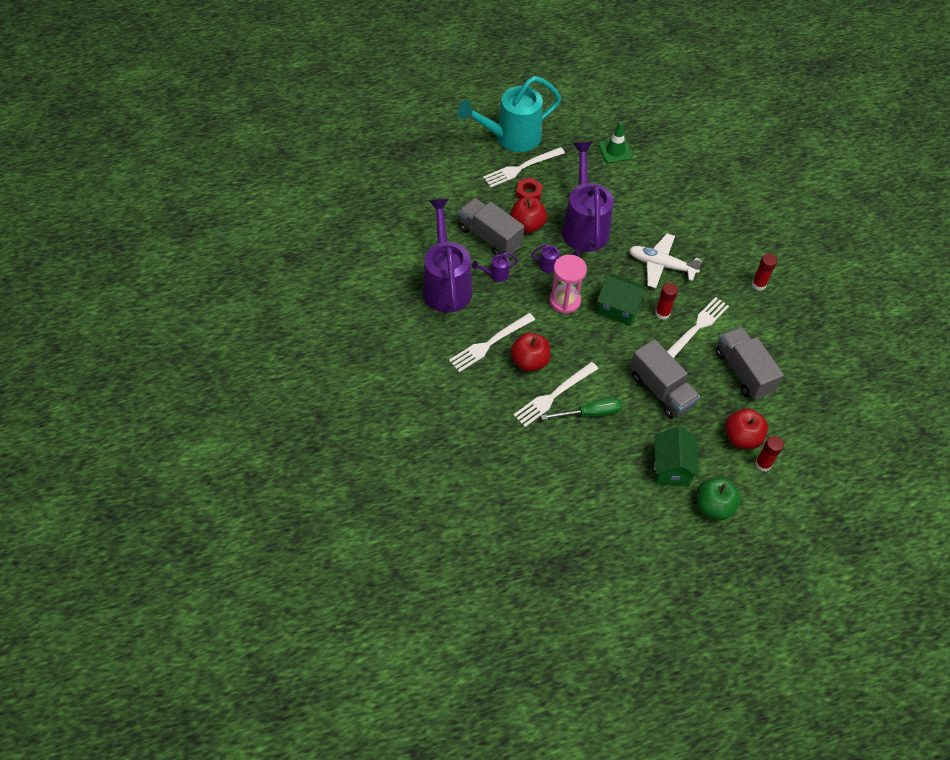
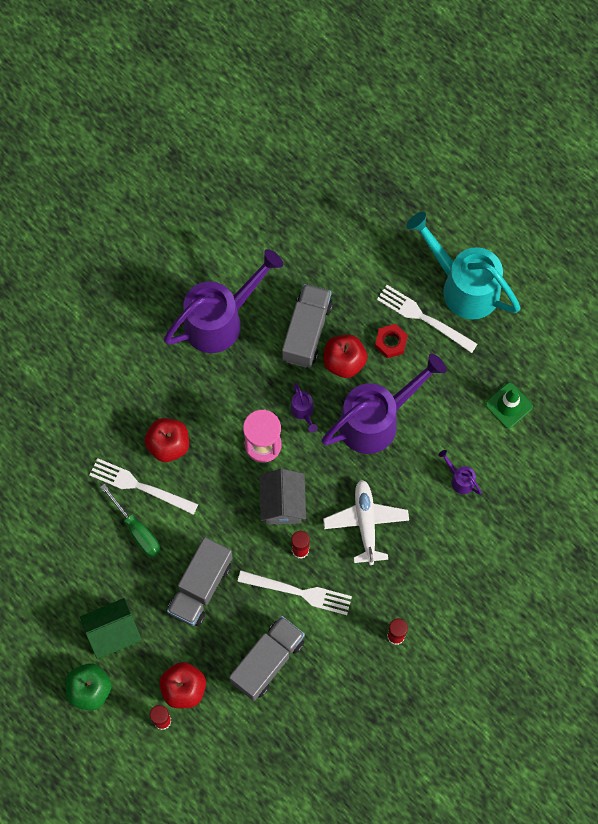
camera: 65 degrees right, 15 degrees up
white fork [449,313,535,372] -> none
purple watering can [472,252,518,282] -> purple watering can moved to [438,450,482,494]
green house [597,273,649,326] -> grey house [259,469,306,525]

